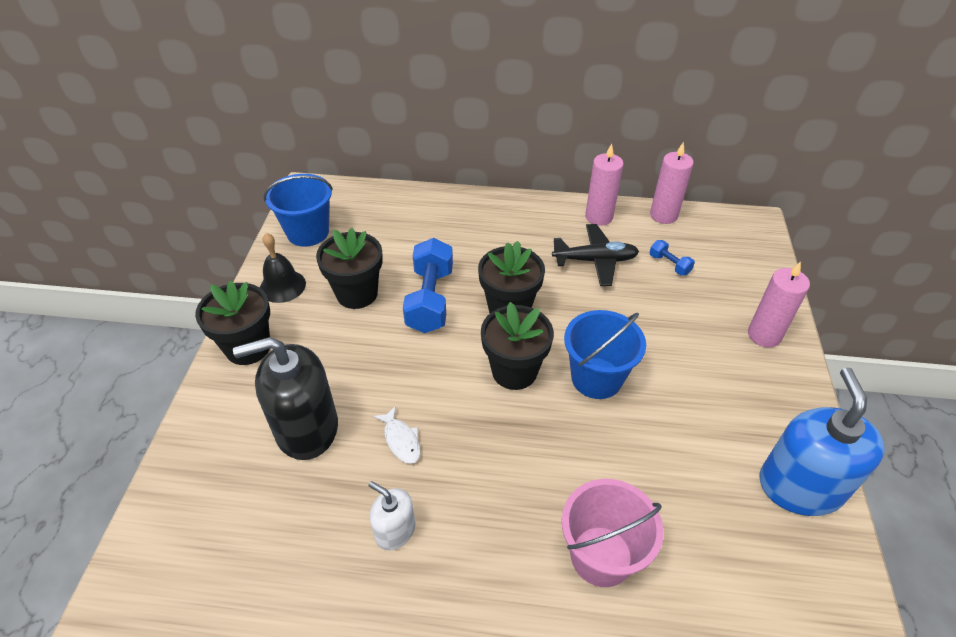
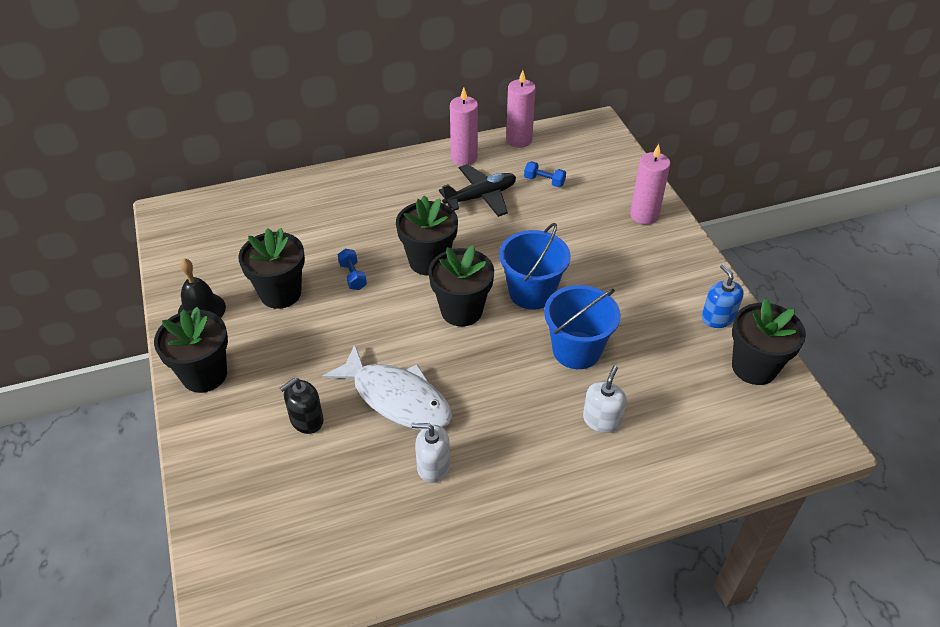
camera: 25 degrees left, 0 degrees up
black soap dispenser [233,337,338,460] -> black soap dispenser [280,378,324,434], size x0.52
blue bucket [263,174,333,247] -> blue bucket moved to [544,285,620,369]
white fish [373,406,420,464] -> white fish [322,345,452,430], size x2.16
blue dumbbell [403,238,453,333] -> blue dumbbell [338,249,367,290], size x0.47
pink bucket [562,479,664,587] -> white soap dispenser [583,365,627,433]
blue soap dispenser [759,368,885,516] -> blue soap dispenser [702,264,744,328], size x0.52
none -> black flower pot [732,299,806,385]

